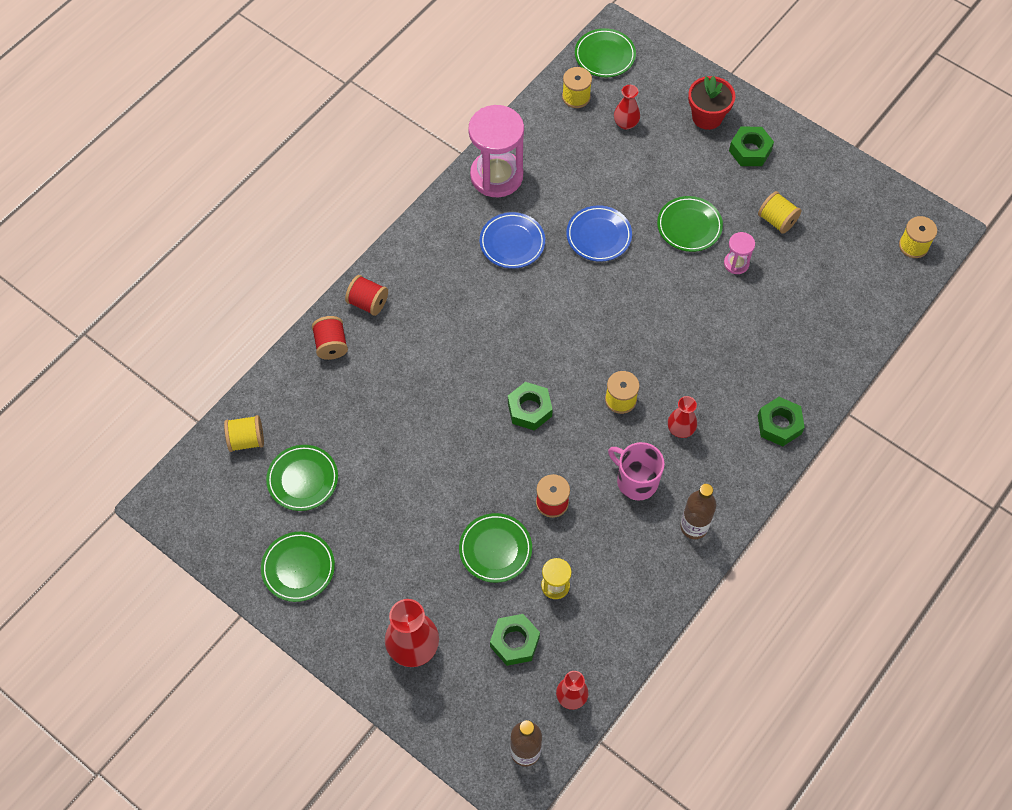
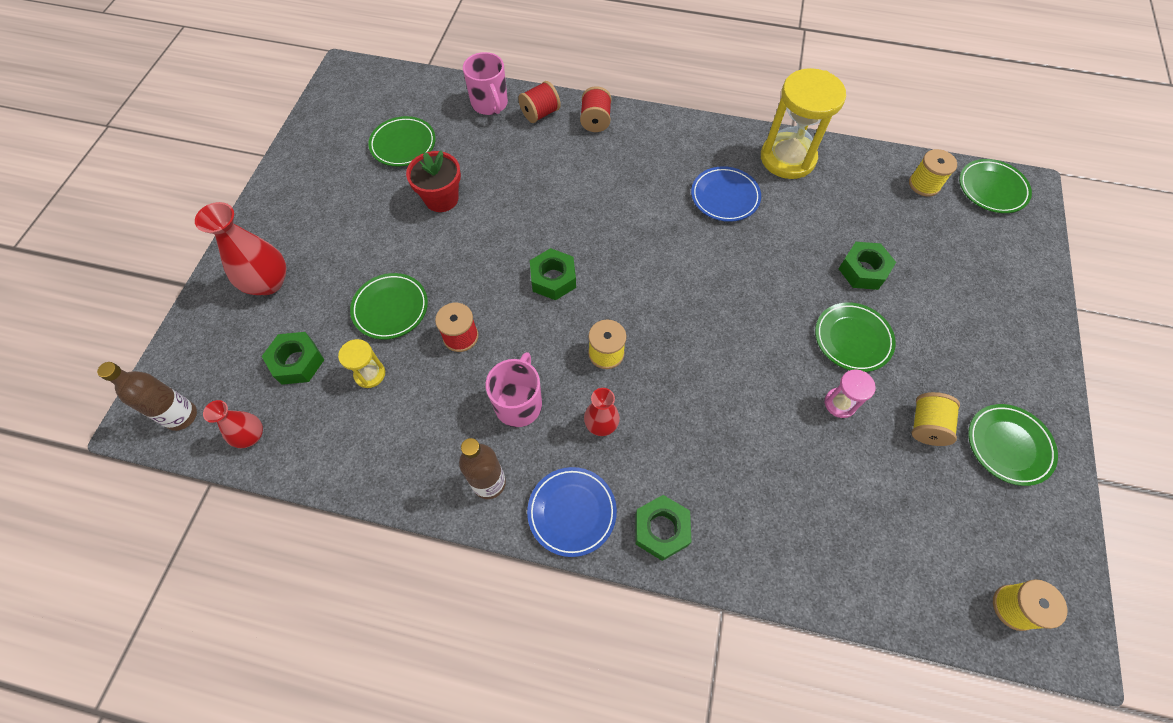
camera: 65 degrees right, 0 degrees up
yellow spool [224,415,264,452] -> none
green plate [261,532,335,602] -> green plate moved to [968,404,1058,486]
pink hourglass [468,105,524,198] -> yellow hourglass [761,68,846,179]
blue plate [566,205,632,262] -> blue plate moved to [527,467,617,557]
red vase [614,85,640,130] -> none
red flower pot [688,76,735,130] -> red flower pot moved to [406,150,461,212]
green nut [729,127,774,166] -> green nut moved to [839,242,896,290]
none -> pink mug [463,52,508,115]

